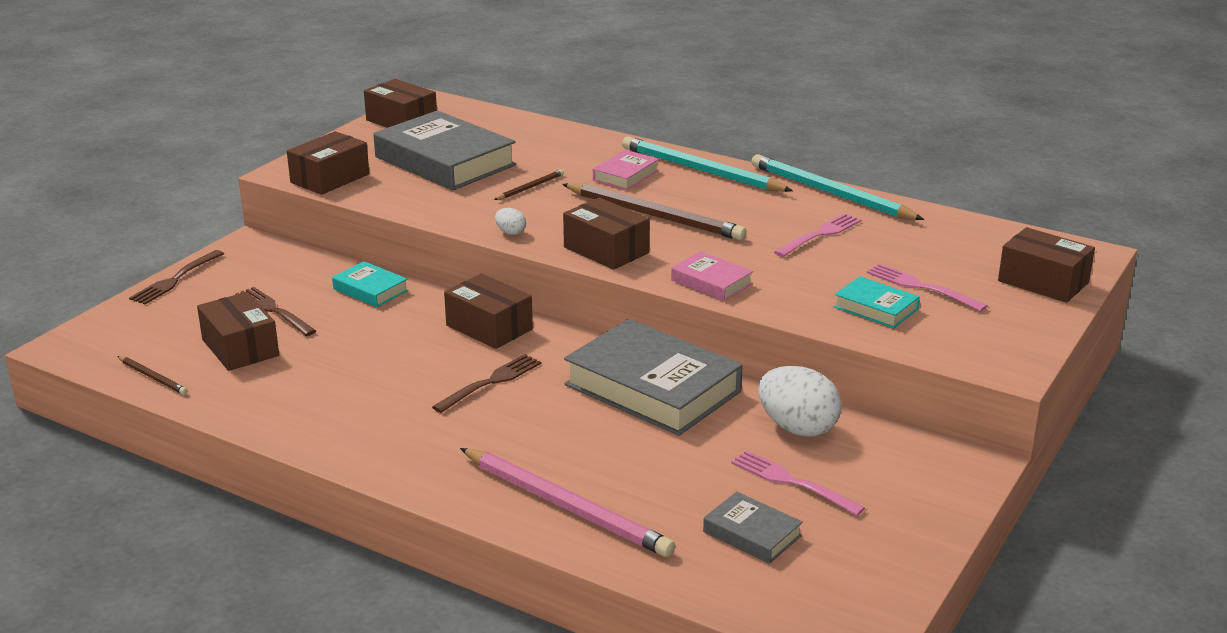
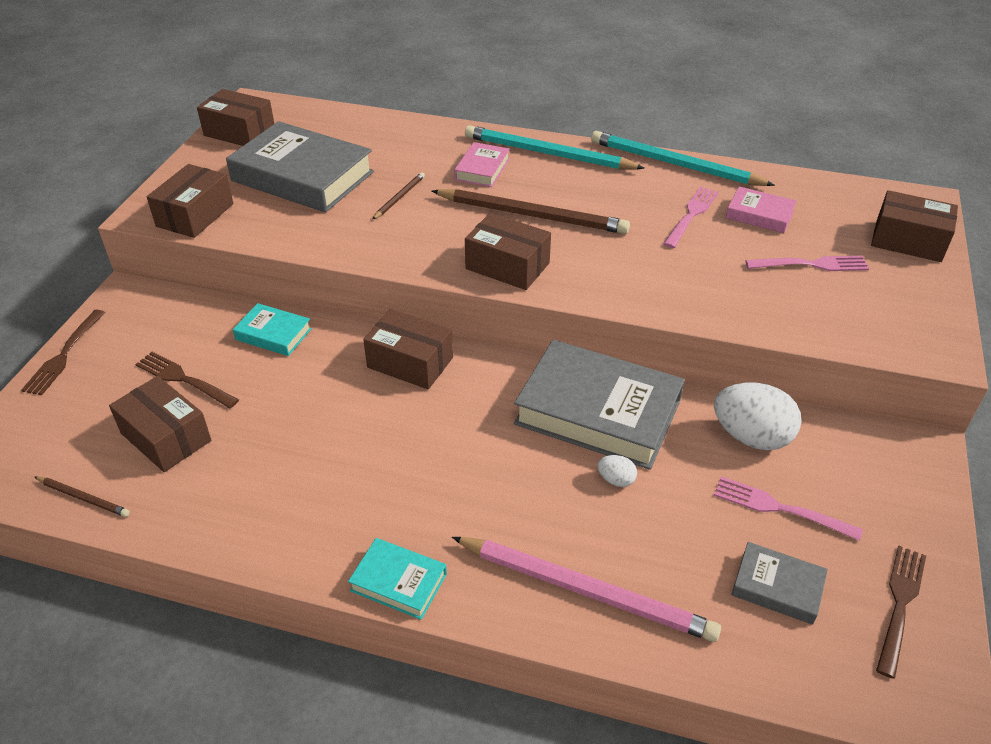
camera: 15 degrees left, 15 degrees up
brown fork [432,354,541,413] -> brown fork moved to [876,546,926,679]
white egg [495,208,526,235] -> white egg moved to [597,455,637,487]
pink book [671,251,753,301] -> pink book moved to [726,186,797,233]
turquoise book [834,276,920,328] -> turquoise book moved to [348,538,447,620]
pink fork [867,264,987,312] -> pink fork turned 150 degrees clockwise [745,256,869,271]

